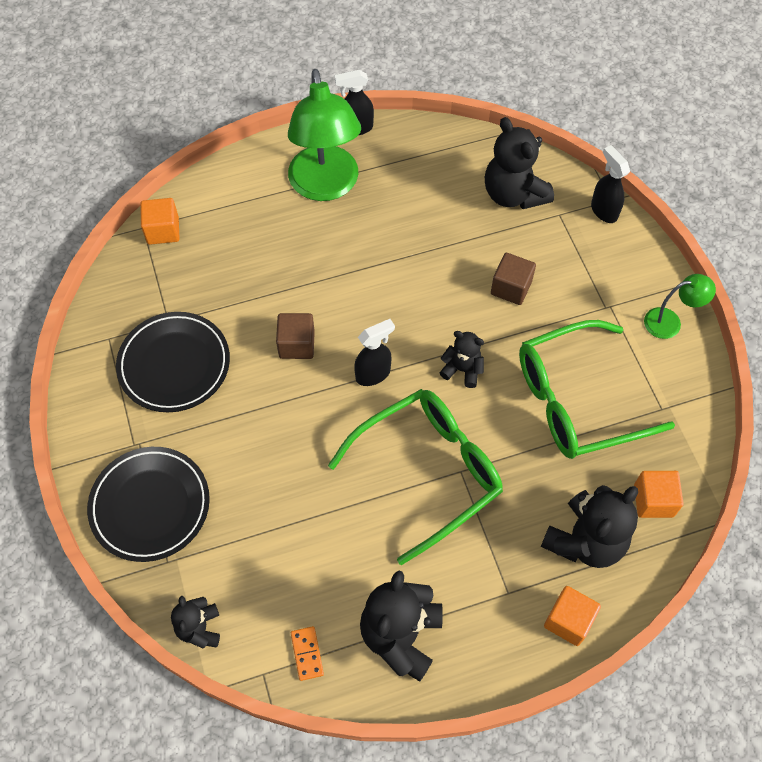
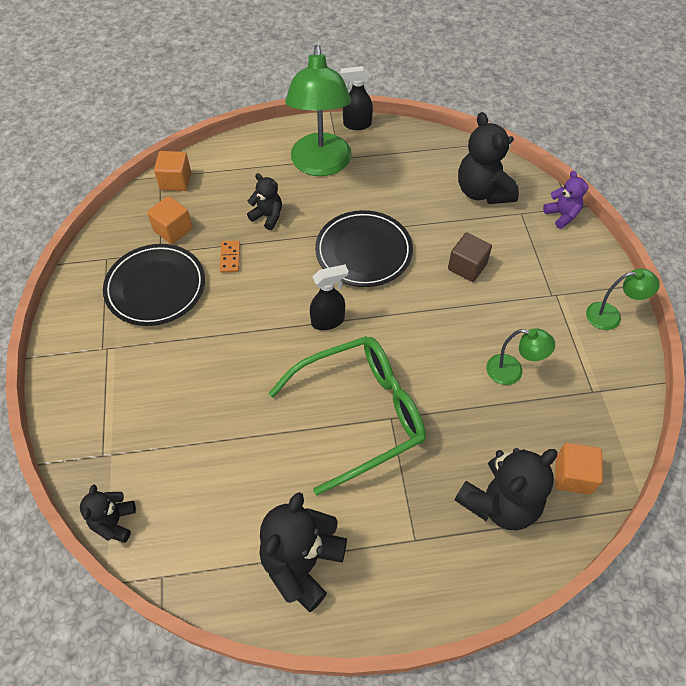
camera: 10 degrees right, 5 degrees down
black plate [87,447,210,562] -> black plate moved to [315,210,413,287]
brown cube [276,313,315,359] -> none
orange domino [291,626,324,681] -> orange domino moved to [220,241,240,273]
black teddy bear [440,331,484,388] -> black teddy bear moved to [247,173,282,230]
green glasses [519,320,675,459] -> green lamp [486,328,555,385]
orange cube [544,586,601,646] -> orange cube moved to [147,196,193,244]
black spray bottle [591,145,630,223] -> purple teddy bear [543,171,588,229]

